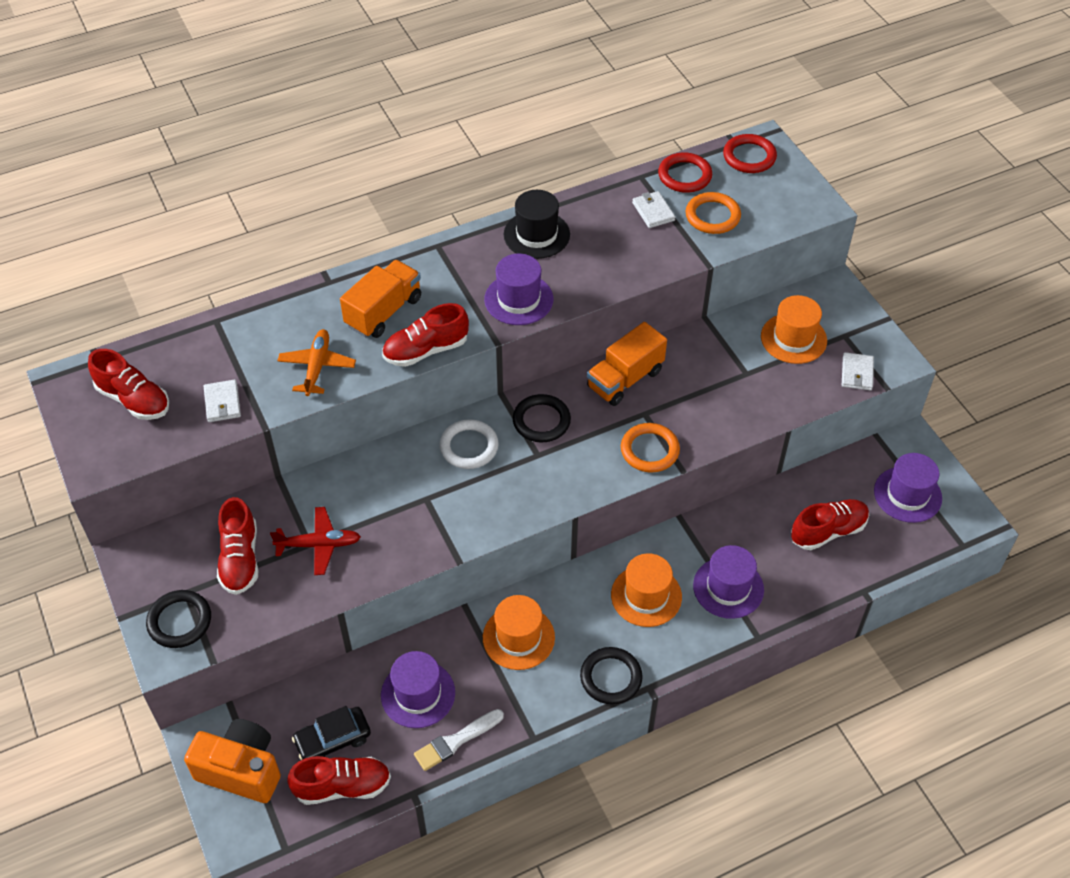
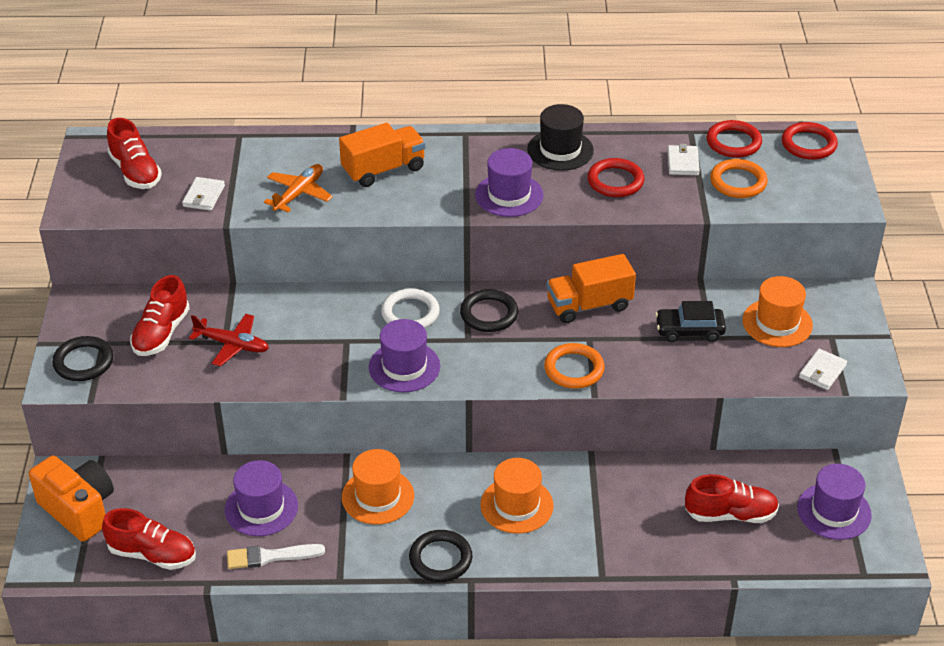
camera: 25 degrees right, 10 degrees down
black car [292,706,371,760] -> black car moved to [655,301,726,342]
red shoe [382,303,469,367] -> none
purple hat [693,545,764,619] -> purple hat moved to [369,319,440,392]
none -> red ring [587,158,644,197]

